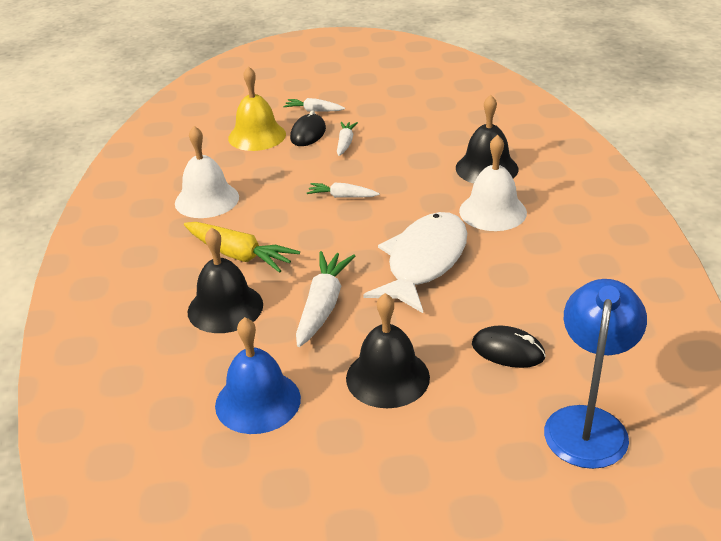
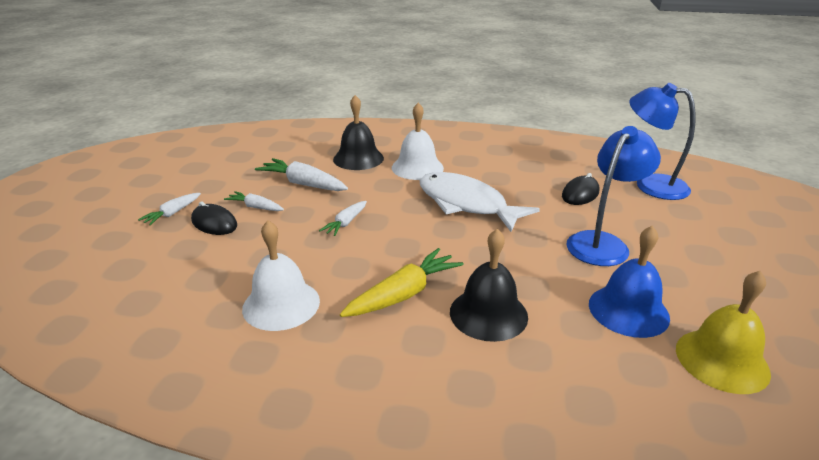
camera: 75 degrees left, 5 degrees down
yellow bell [228,66,286,151] -> yellow bell moved to [676,271,771,394]
white carrot [296,251,355,347] -> white carrot moved to [255,158,348,191]
black bell [346,293,430,408] -> blue lamp [566,126,661,266]

